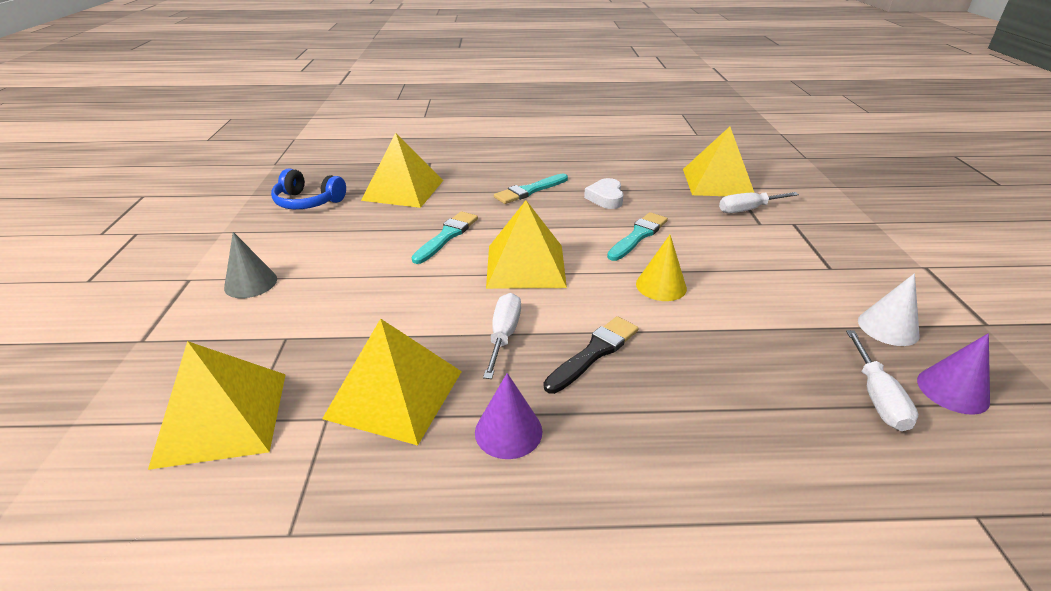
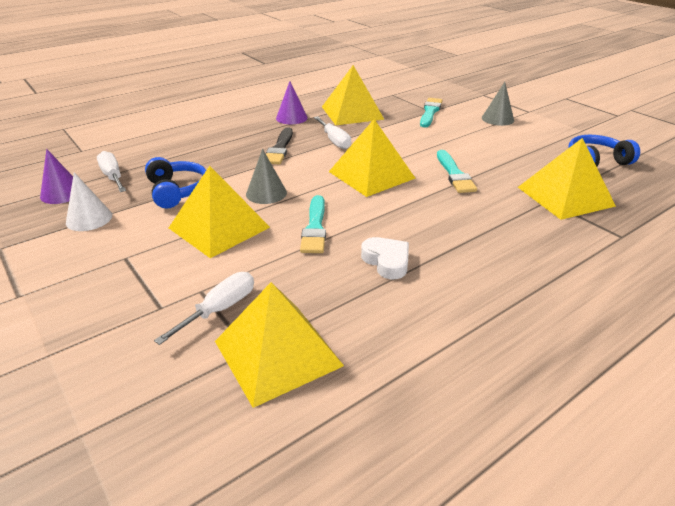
camera: 145 degrees right, 0 degrees up
yellow pyramid [148,341,286,470] -> yellow pyramid moved to [169,166,270,258]
turquoise brush [494,174,568,204] -> turquoise brush moved to [420,98,443,128]
yellow cone [636,235,687,301] -> grey cone [246,149,287,204]
none -> blue headphones [145,157,206,209]

